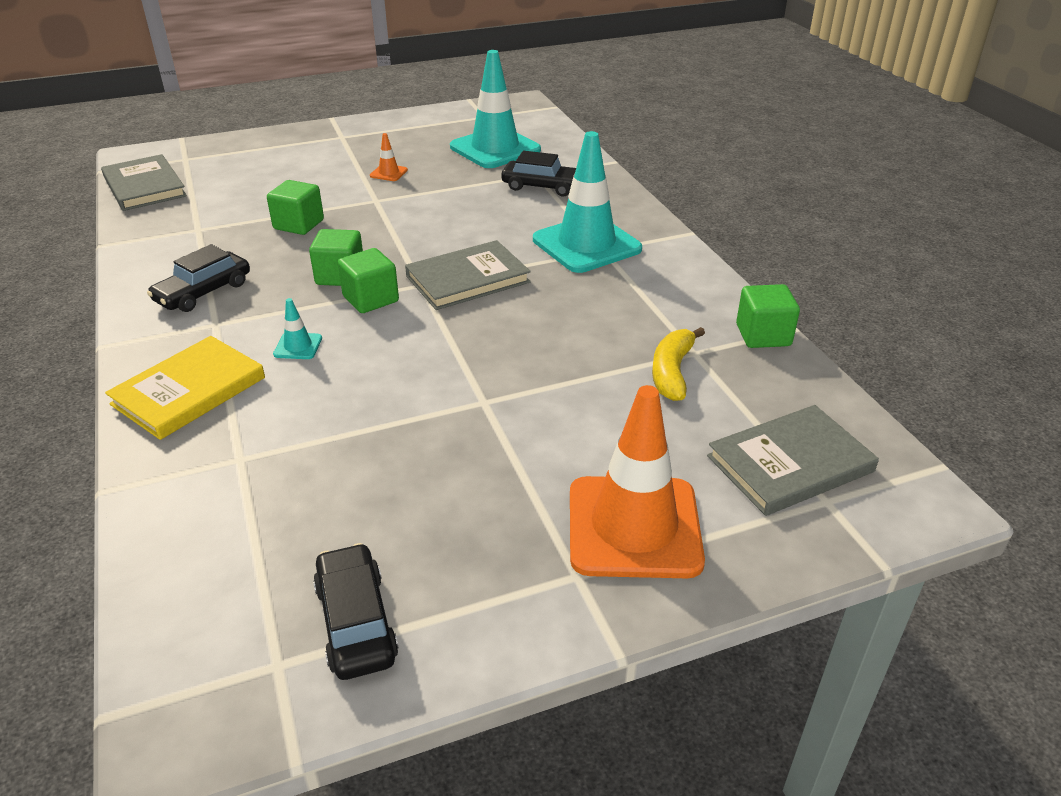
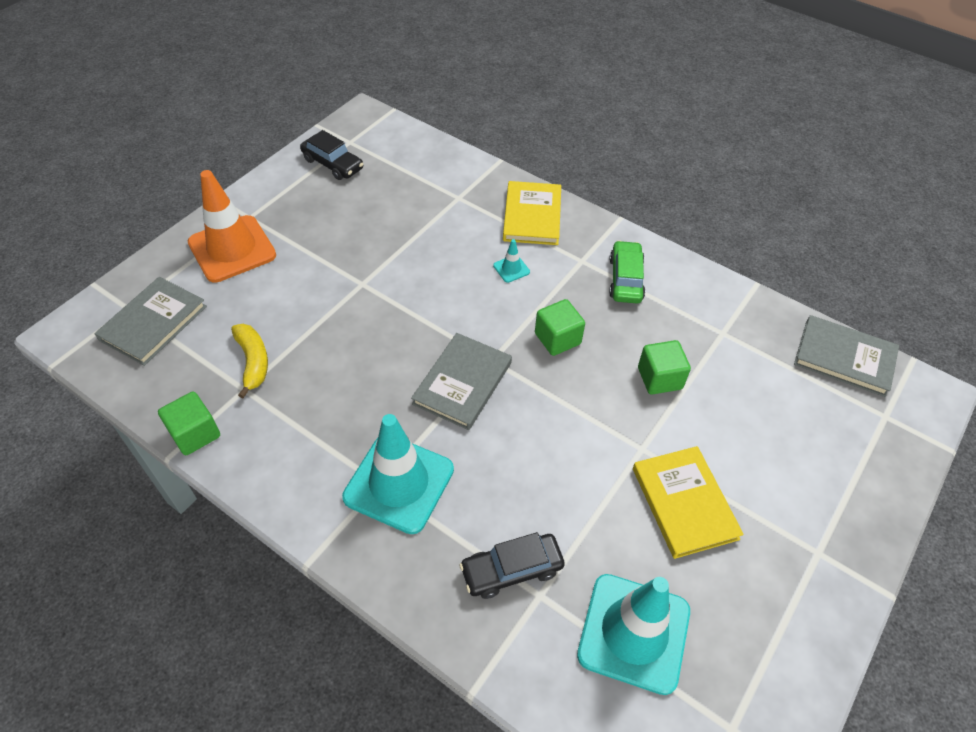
camera: 145 degrees right, 15 degrees up
black car [147,244,250,312] -> green car [609,240,645,303]
green cube [338,248,399,313] -> none
orange traffic cone [370,133,408,181] -> yellow book [633,446,744,559]

